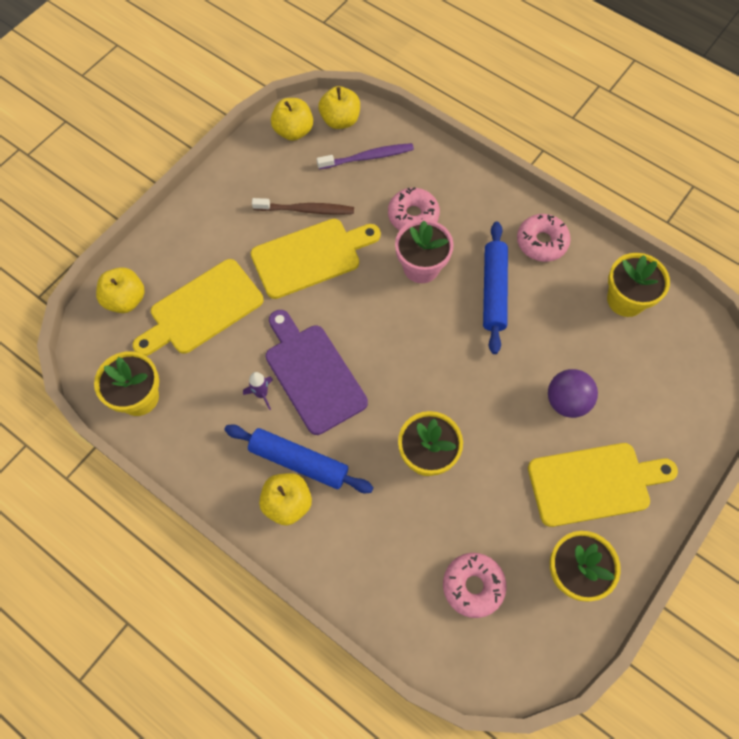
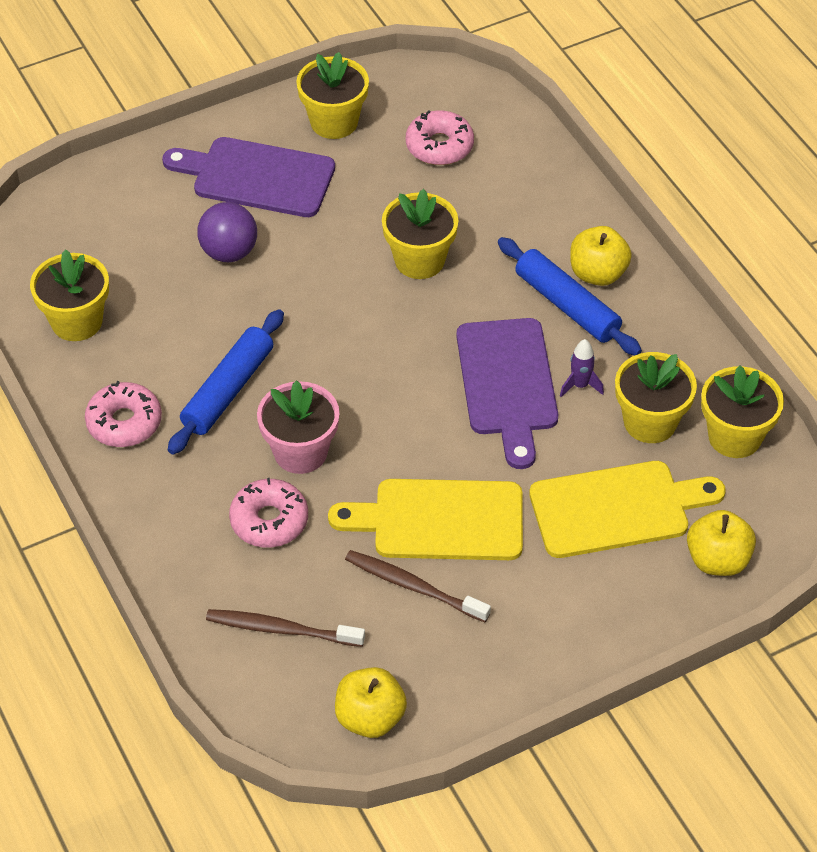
camera: 155 degrees left, 15 degrees down
purple toothbrush [317,143,414,169] -> brown toothbrush [206,609,365,647]
yellow apple [318,86,360,129] -> none
yellow cutting board [528,443,678,527] -> purple cutting board [162,137,335,217]
none -> yellow flower pot [615,352,697,443]

